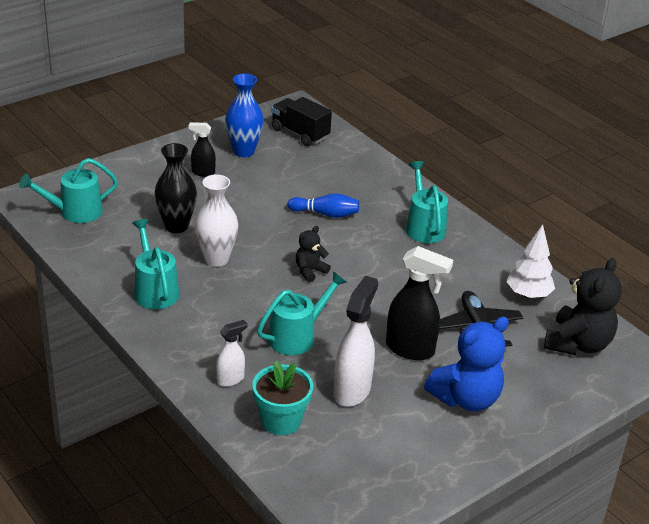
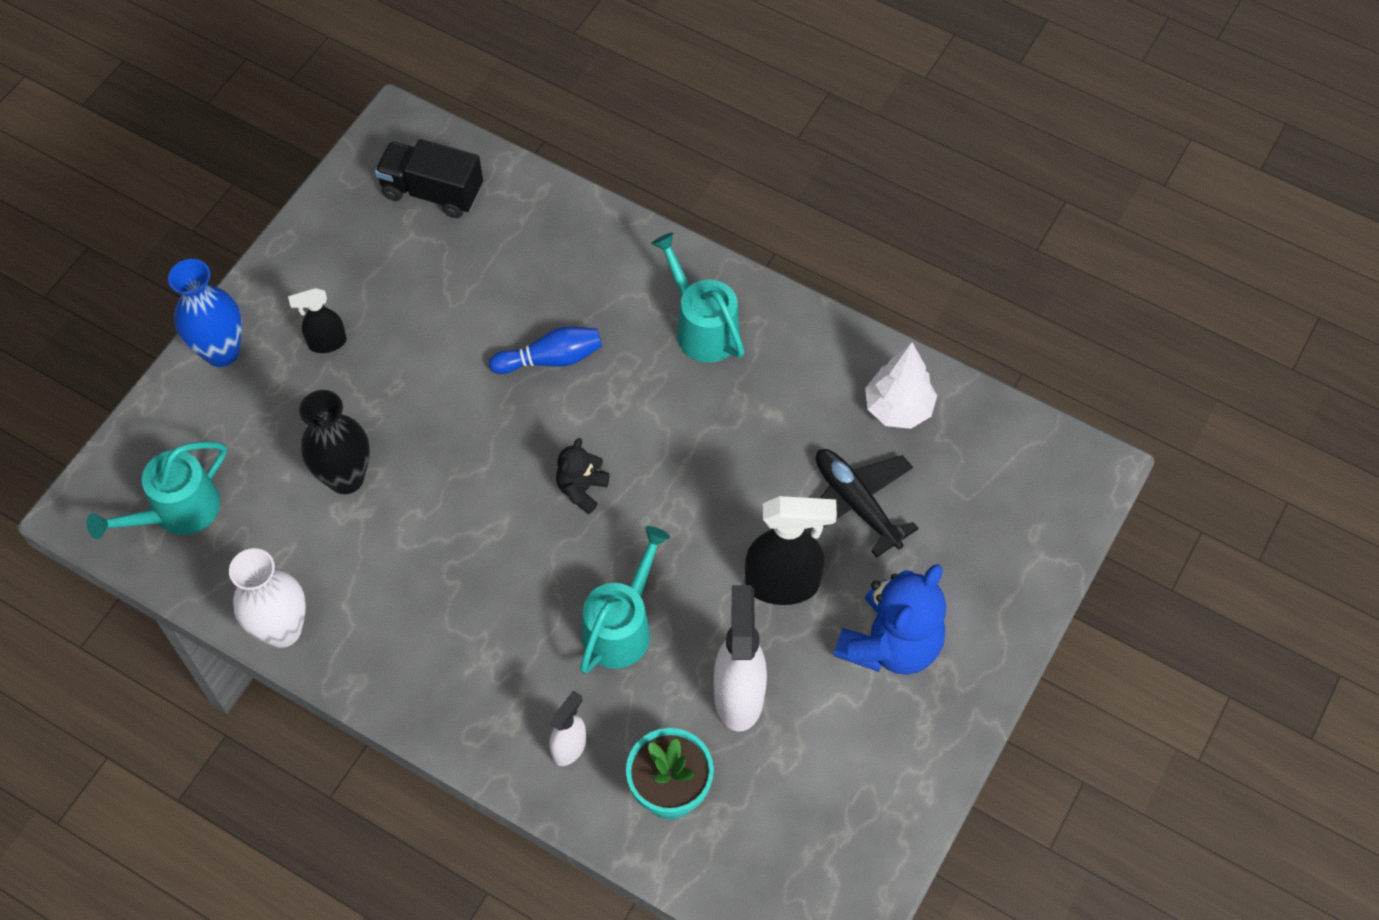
camera: 20 degrees left, 25 degrees up
turquoise watering can [132,219,179,309] -> none
white vase [195,174,238,267] -> white vase moved to [229,548,306,648]
blue vase [225,73,264,157] -> blue vase moved to [168,259,242,367]
black teddy bear [544,258,622,355] -> none

